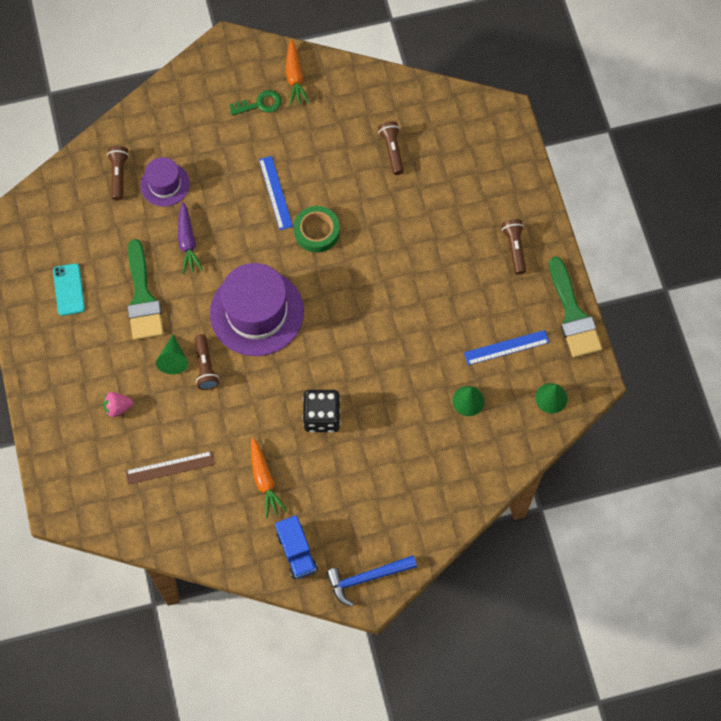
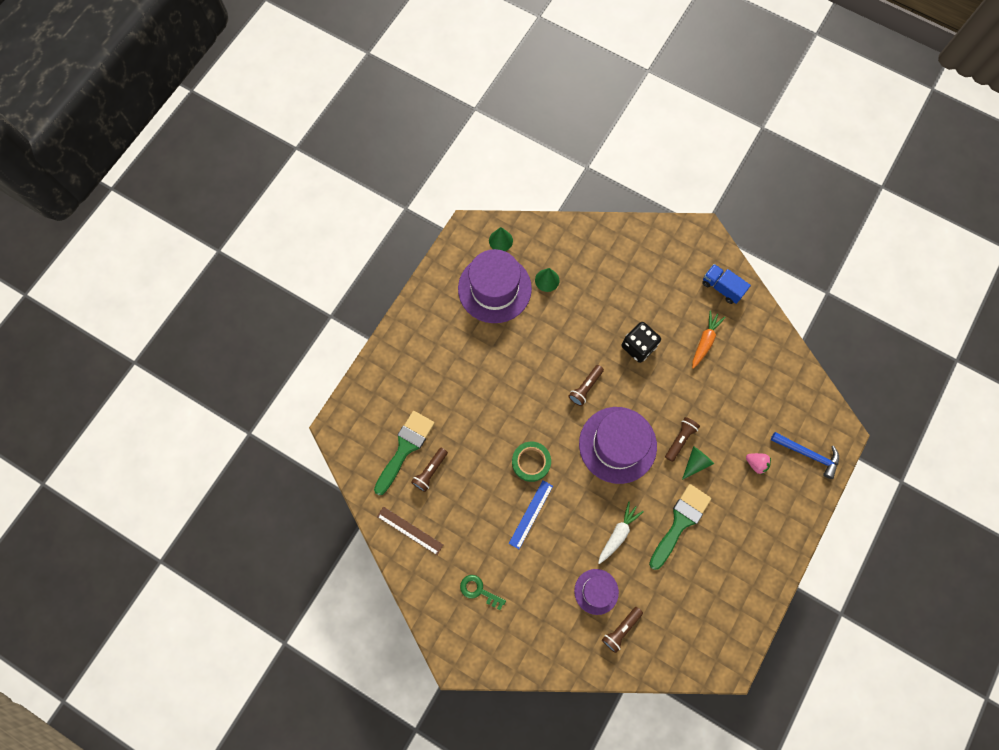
camera: 135 degrees left, 5 degrees up
turquoise phone [53,263,85,316] -> none
brown ruler [125,451,215,484] -> brown ruler moved to [377,507,443,555]
purple carrot [178,202,203,274] -> white carrot [598,502,644,564]
blue truck [275,515,318,579] -> blue truck turned 75 degrees counterclockwise [702,264,751,304]
orange carrot [286,39,310,106] -> none
blue hammer [326,555,417,606] -> blue hammer moved to [771,432,839,479]
blue ruler [464,330,549,365] -> purple hat [458,249,532,323]
brown flashlight [502,219,526,275] -> brown flashlight moved to [568,365,604,406]
green brush [549,257,602,358] -> green brush moved to [374,411,435,495]

